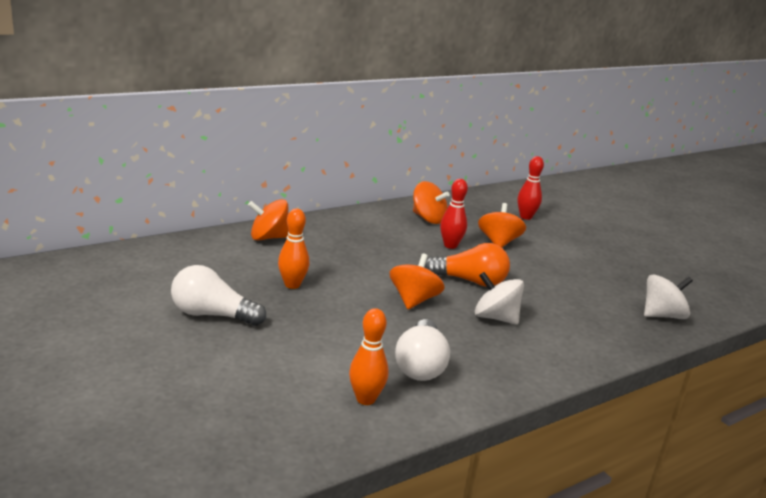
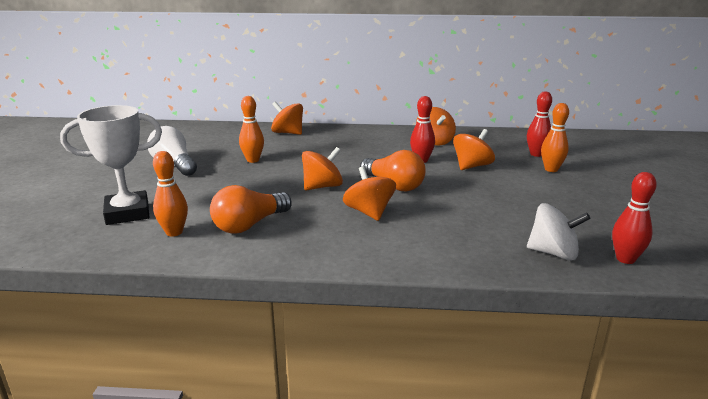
camera: 40 degrees right, 0 degrees up
white light bulb [395,319,450,381] -> orange light bulb [210,185,292,234]
white spinning top [475,272,524,325] -> orange spinning top [343,166,396,221]
none -> white trophy [60,105,162,225]
none -> orange bowling pin [541,103,569,172]
none -> red bowling pin [612,172,657,264]

